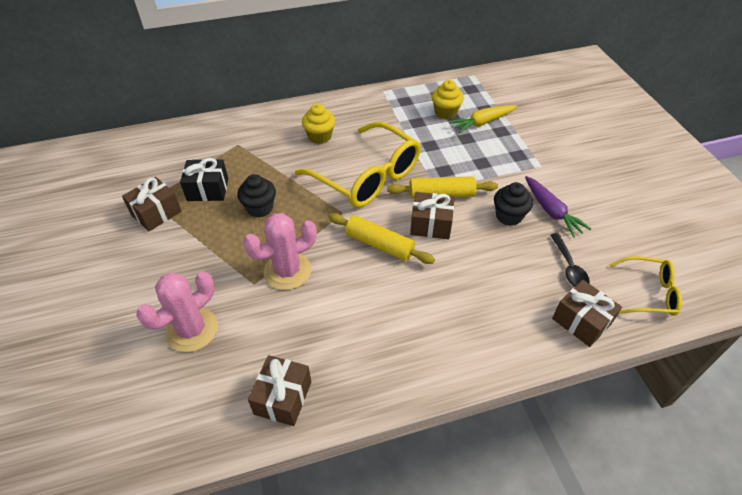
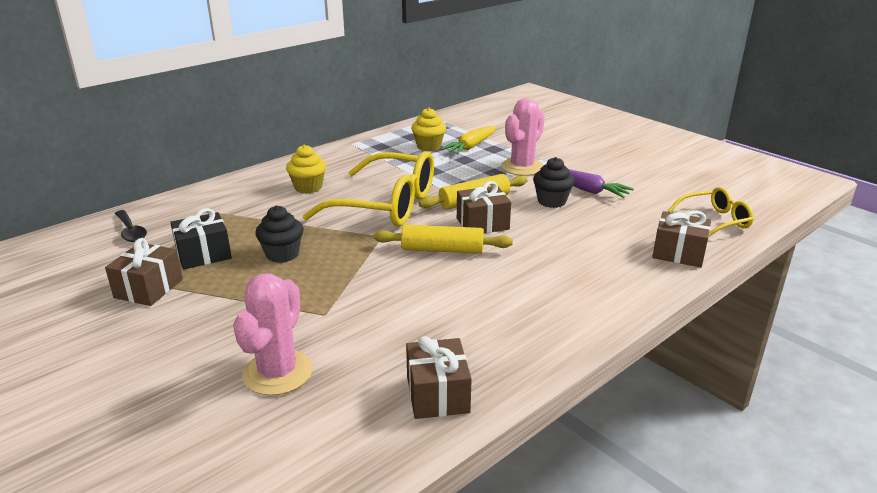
camera: 25 degrees left, 20 degrees down
pink cactus [243,213,317,290] -> pink cactus moved to [501,98,545,176]
black spoon [550,233,590,287] -> black spoon moved to [115,210,147,242]

